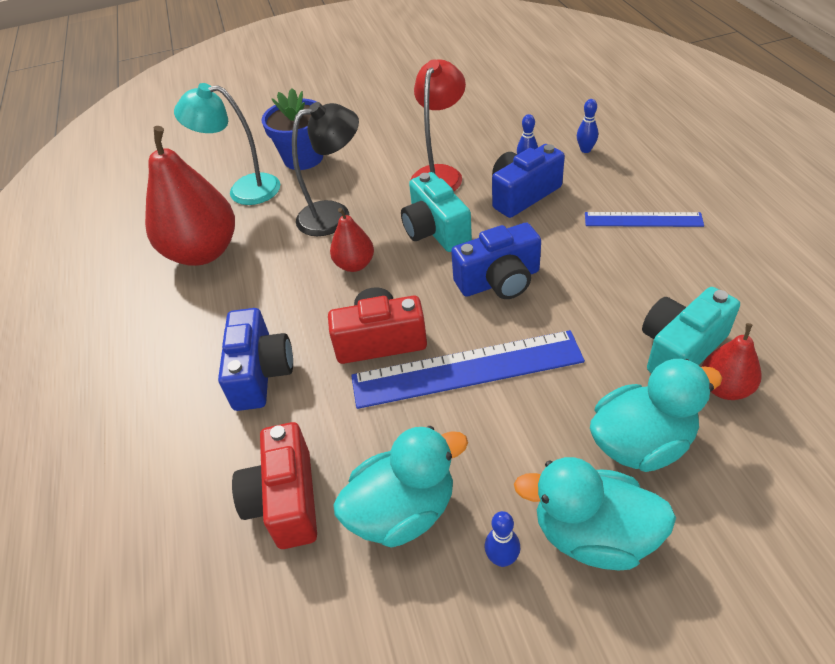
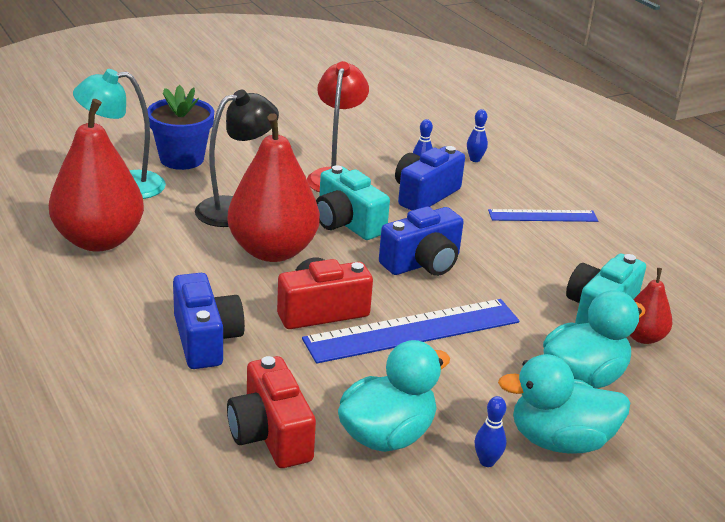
camera: 20 degrees left, 15 degrees down
red pear [330,208,374,272] -> red pear [227,113,320,262], size x2.03

